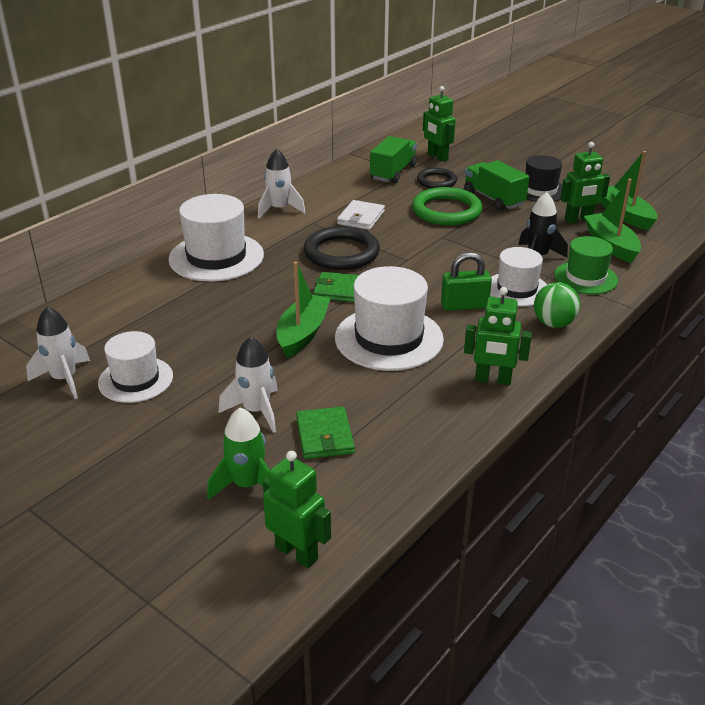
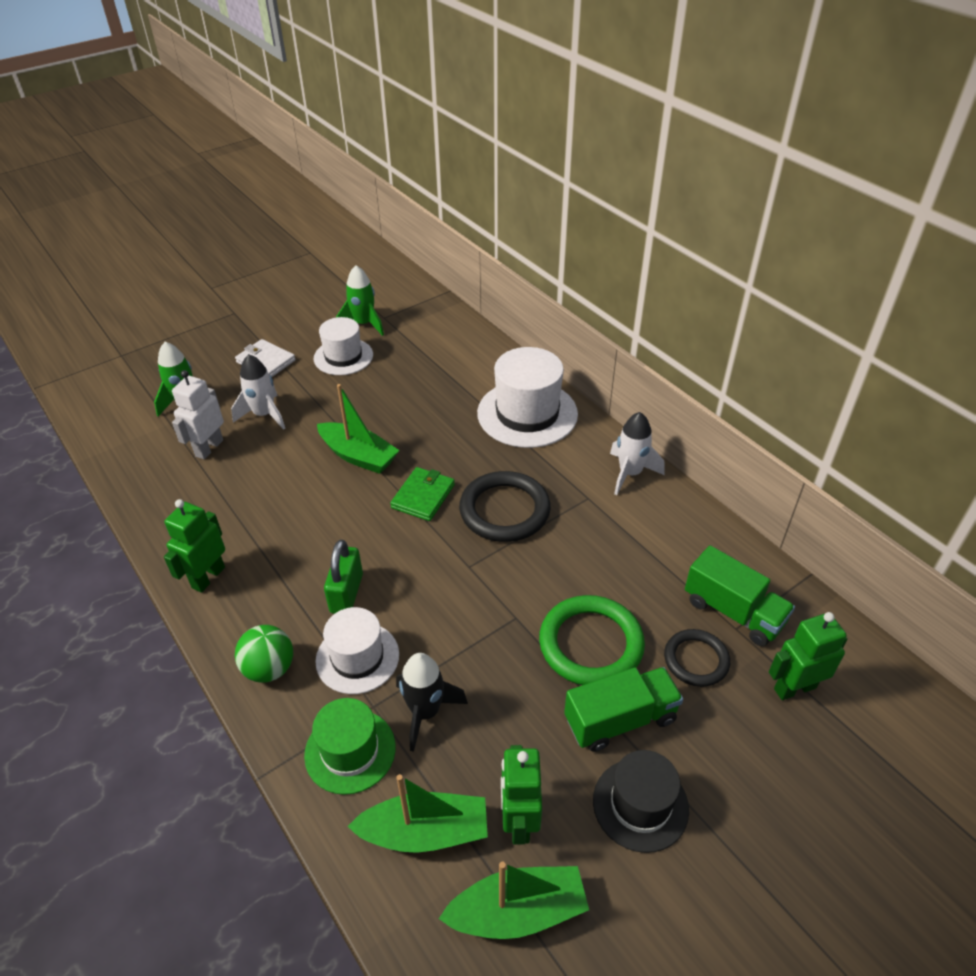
camera: 105 degrees right, 10 degrees up
white rocket [26,306,90,399] -> green rocket [336,265,384,336]
green robot [263,451,331,568] -> none
green wallet [296,406,355,459] -> white robot [172,370,224,459]
white hat [335,266,444,371] -> none
white wallet [337,200,385,230] -> white wallet moved to [235,339,296,377]

